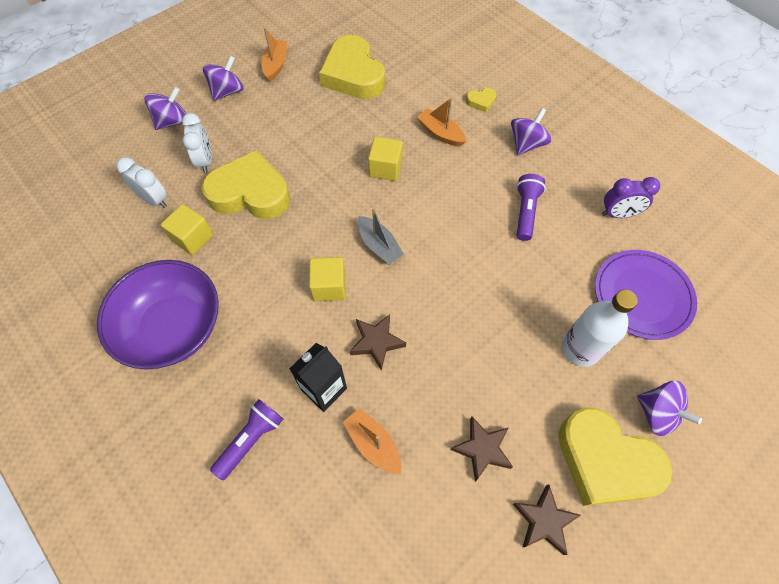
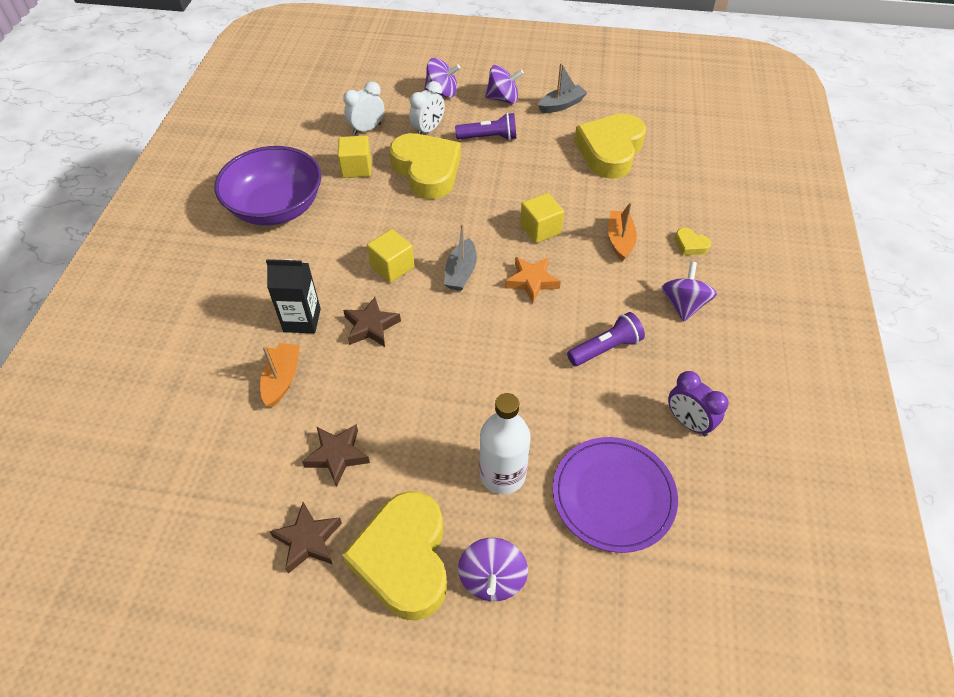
camera: 50 degrees right, 10 degrees down
white clock [116,157,167,208] -> white clock turned 120 degrees counterclockwise [343,81,384,135]
purple flashlight [210,399,283,480] -> purple flashlight moved to [455,113,516,140]
orange boat [261,28,288,81] -> grey boat [538,63,588,113]
purple spinning top [511,108,551,155] -> purple spinning top turned 75 degrees counterclockwise [662,262,717,322]
none -> orange star [505,257,561,303]

